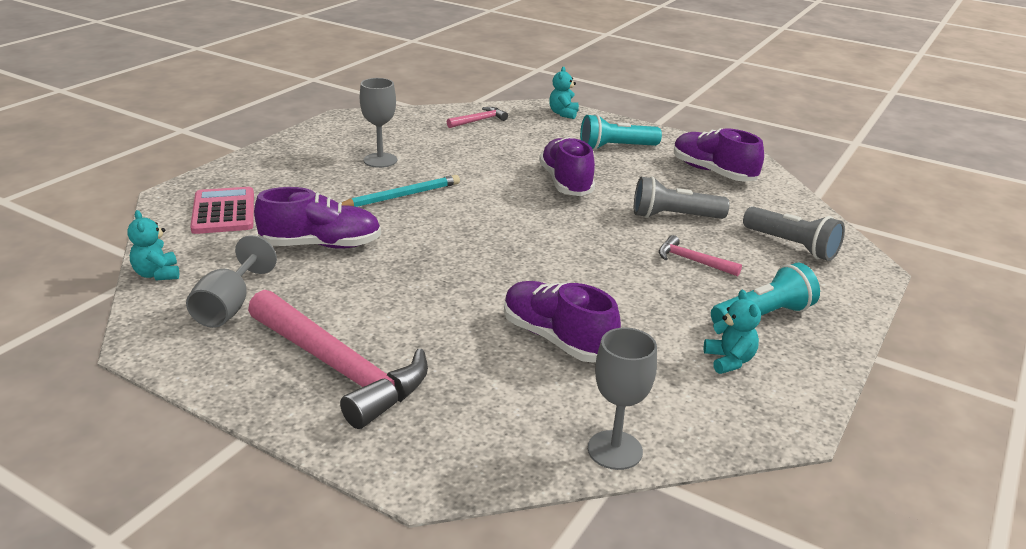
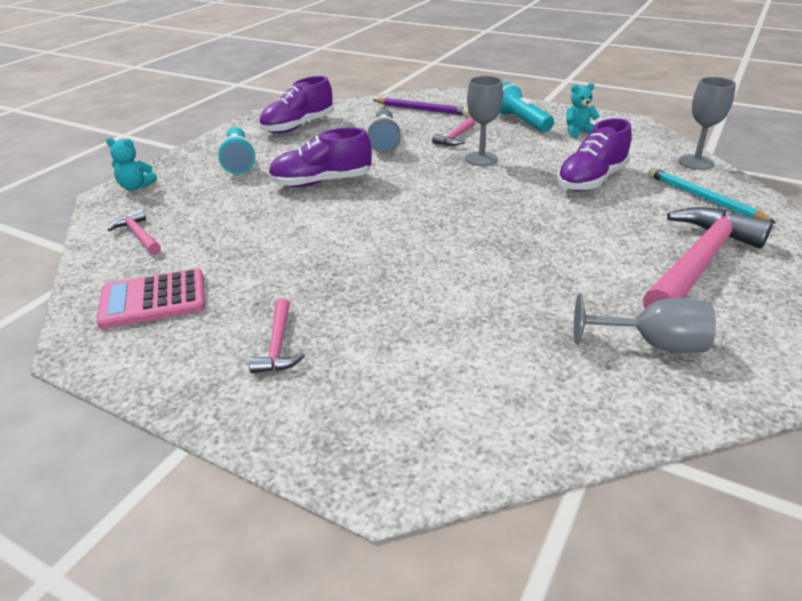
camera: 90 degrees left, 5 degrees up
turquoise teddy bear [127,210,179,280] -> none
pink calculator [190,187,254,234] -> pink calculator moved to [96,268,205,329]
purple shoe [254,187,381,249] -> none
turquoise pencil [342,175,460,207] -> turquoise pencil moved to [648,168,777,224]
grey goblet [360,78,397,168] -> grey goblet moved to [465,76,503,166]
grey flashlight [743,207,845,261] -> purple pencil [373,98,469,116]
none -> pink hammer [249,298,305,373]

